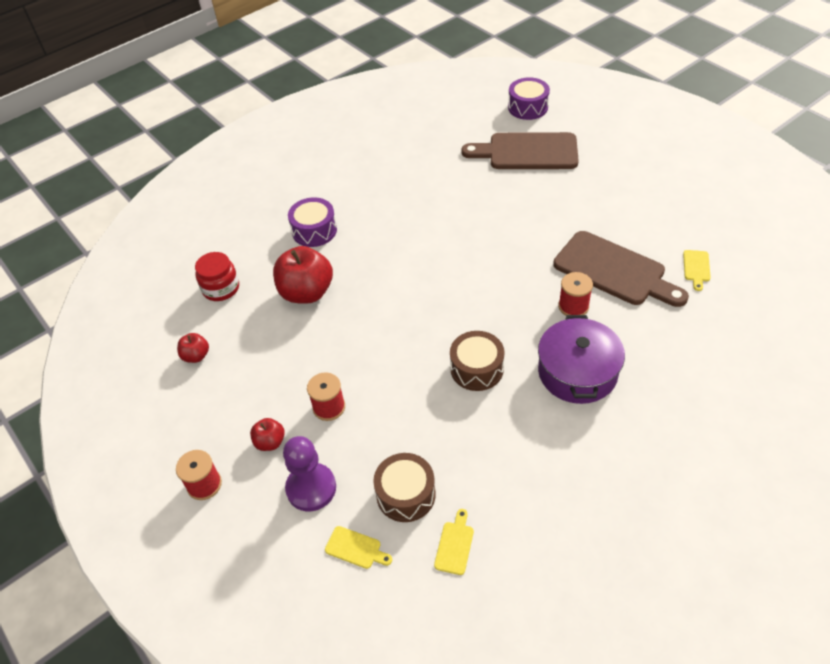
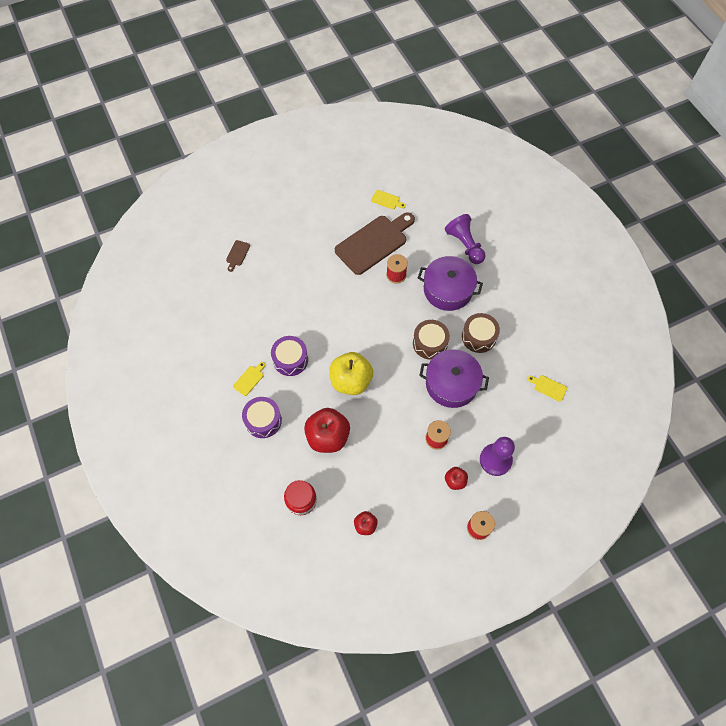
camera: 80 degrees left, 15 degrees up
yellow cutting board [325,526,392,569] -> yellow cutting board moved to [233,362,265,396]
brown drum [373,453,436,522] -> brown drum moved to [462,313,500,353]
brown cutting board [461,132,579,169] -> brown cutting board [226,240,250,272], size x0.40
purple drum [508,77,550,120] -> purple drum moved to [271,336,308,376]
none -> yellow apple [330,352,373,395]
none -> purple pot [419,349,489,408]
none -> purple pawn [445,214,485,264]

